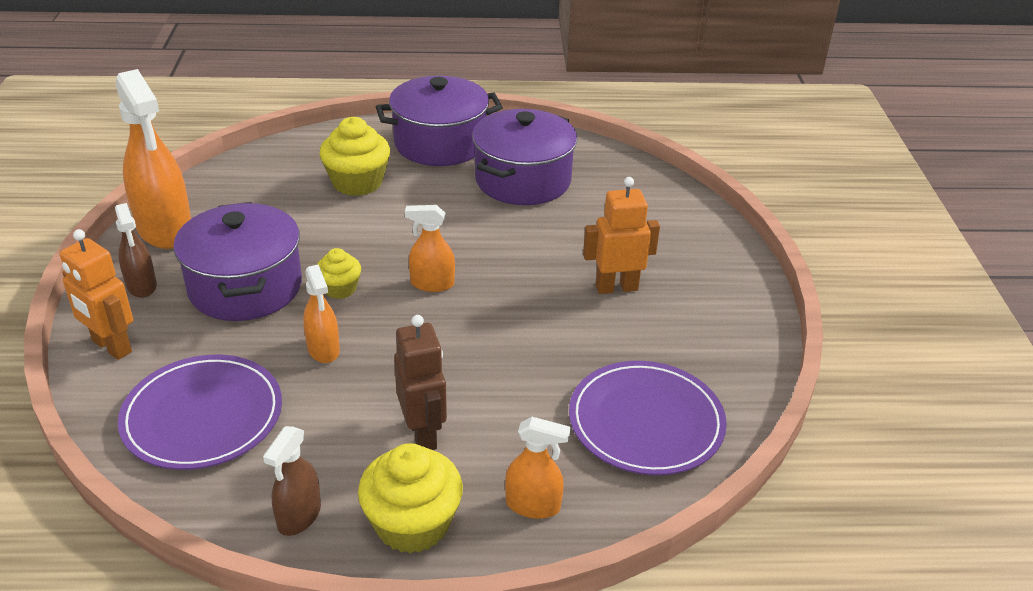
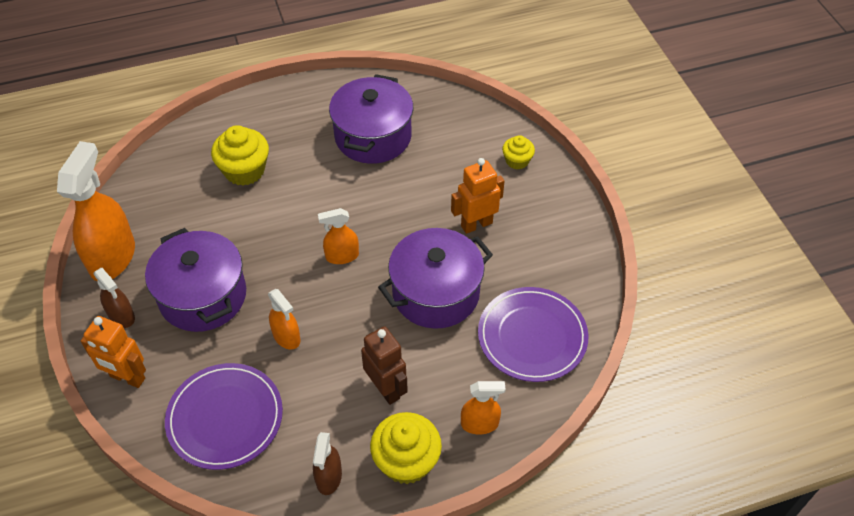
camera: 15 degrees left, 15 degrees up
orange spray bottle [115,69,191,249] -> orange spray bottle turned 120 degrees counterclockwise [57,141,135,281]
yellow cupcake [317,248,361,299] -> yellow cupcake moved to [502,135,535,170]
purple pot [376,76,503,166] -> purple pot moved to [378,228,493,329]

